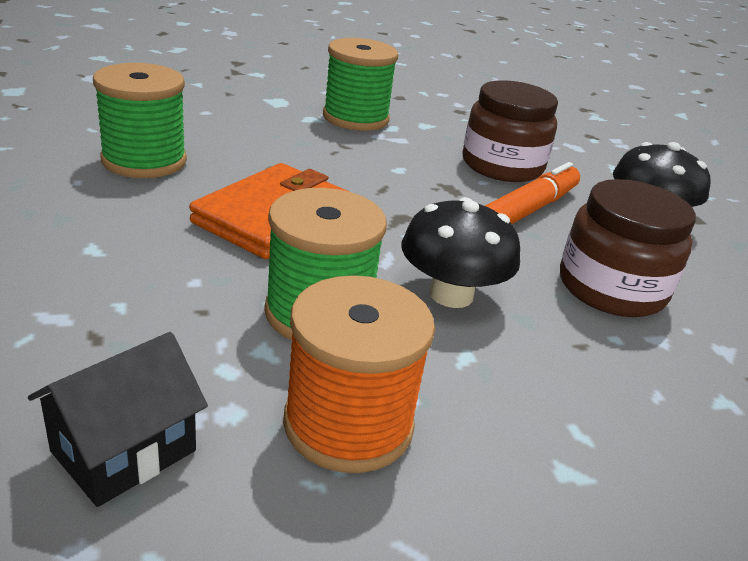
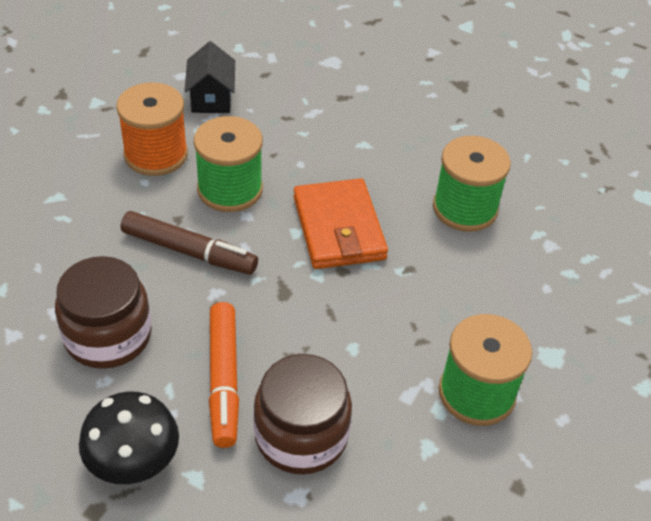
camera: 135 degrees right, 15 degrees up
black mushroom [401,197,520,308] -> brown marker [121,211,258,275]

